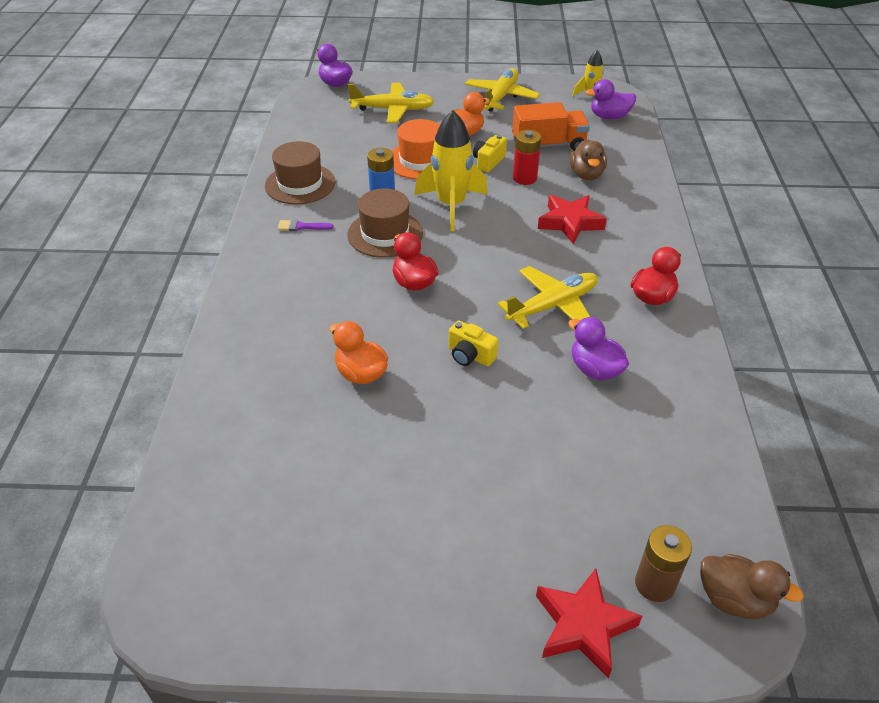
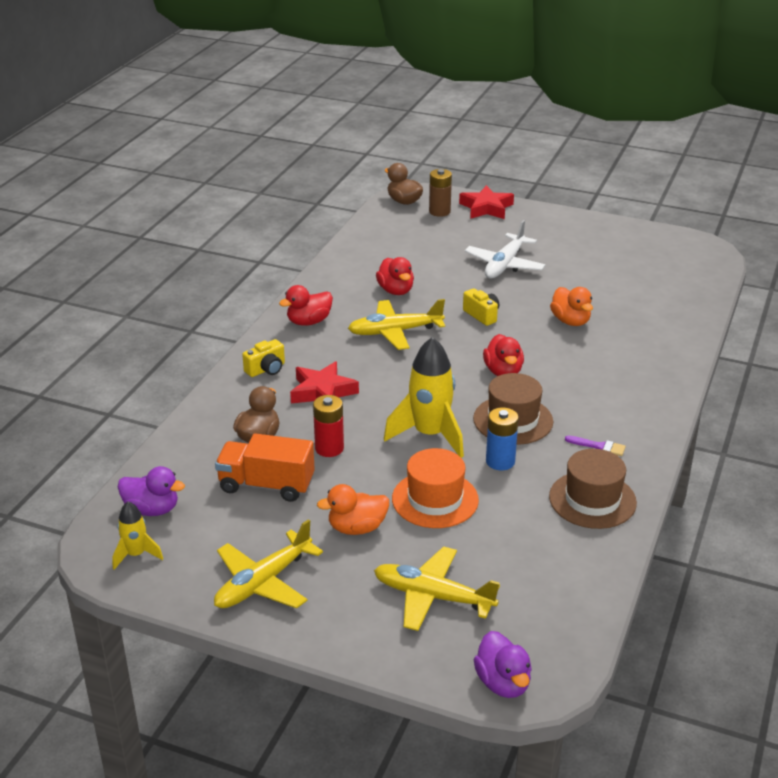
camera: 160 degrees left, 10 degrees down
yellow camera [473,135,507,172] -> yellow camera moved to [242,339,285,377]
purple duck [568,317,629,380] -> red duck [376,257,414,295]
none -> white plane [465,220,545,278]

